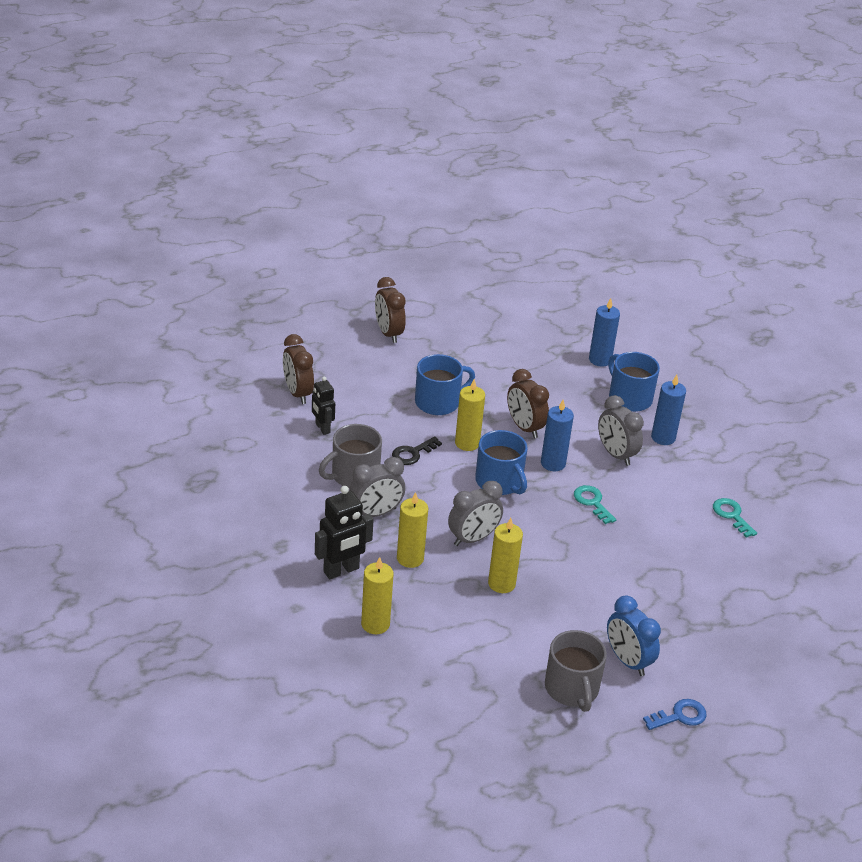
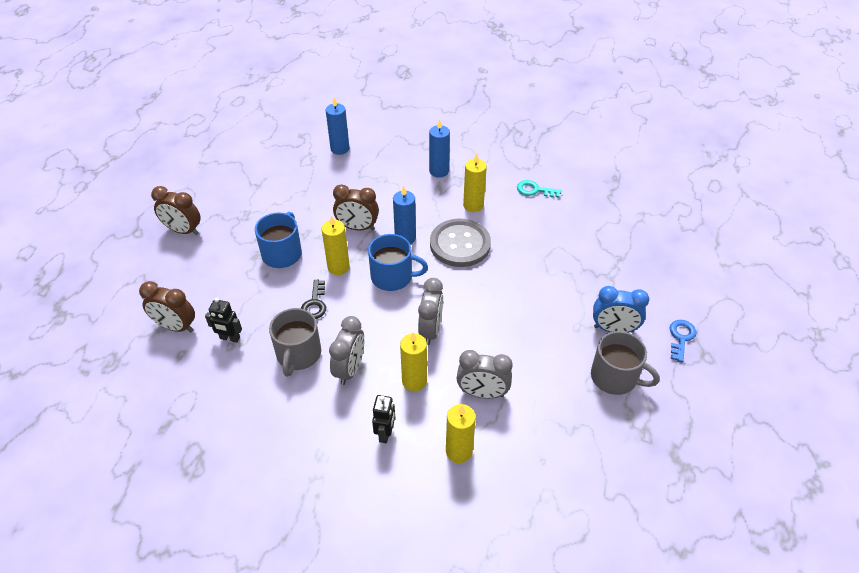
camera: 45 degrees left, 10 degrees up
black robot [315,486,374,579] -> black robot [372,395,395,443], size x0.65
yellow candle [488,518,523,593] -> yellow candle moved to [463,153,487,212]
turquoise key [574,485,616,524] -> grey button [430,219,491,267]
grey clock [598,395,644,466] -> grey clock moved to [457,350,512,399]
blue mug [608,352,660,412] -> none

